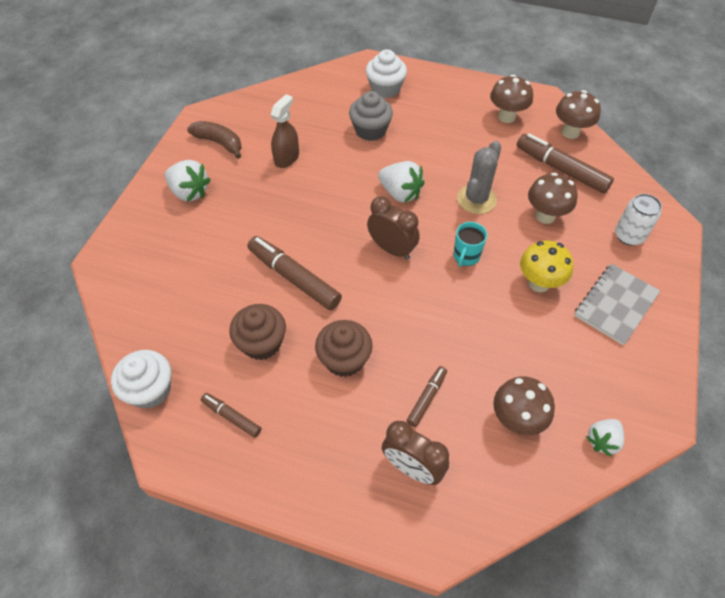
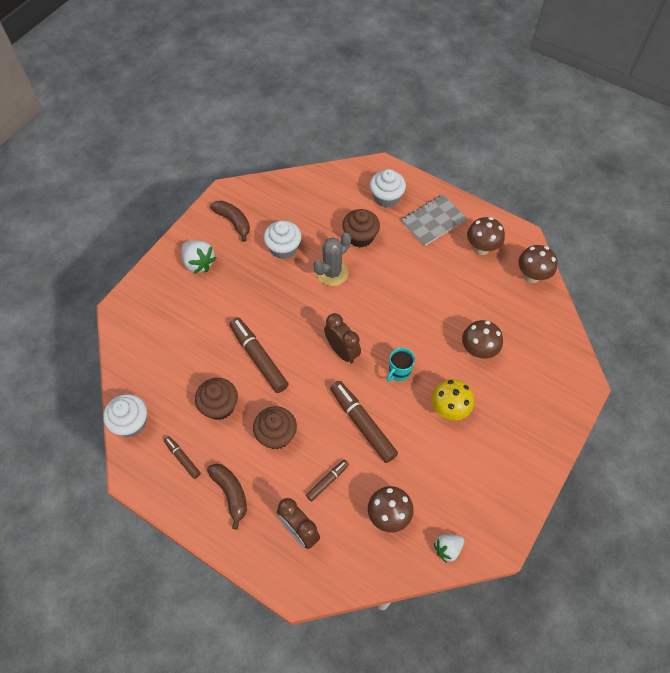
camera: 15 degrees right, 5 degrees up
brown spray bottle [271,94,299,168] -> white cupcake [264,221,301,259]
grey cupcake [349,91,393,141] -> brown cupcake [342,209,380,248]
white strawberry [378,161,425,203] -> none
grey cactus [457,141,501,214] -> grey cactus moved to [313,233,351,286]
brown marker [517,133,614,193] -> brown marker moved to [330,381,398,463]
grey notebook [574,264,660,345] -> grey notebook moved to [401,195,467,246]
white can [615,194,662,246] -> none
none -> brown banana [207,464,247,530]

